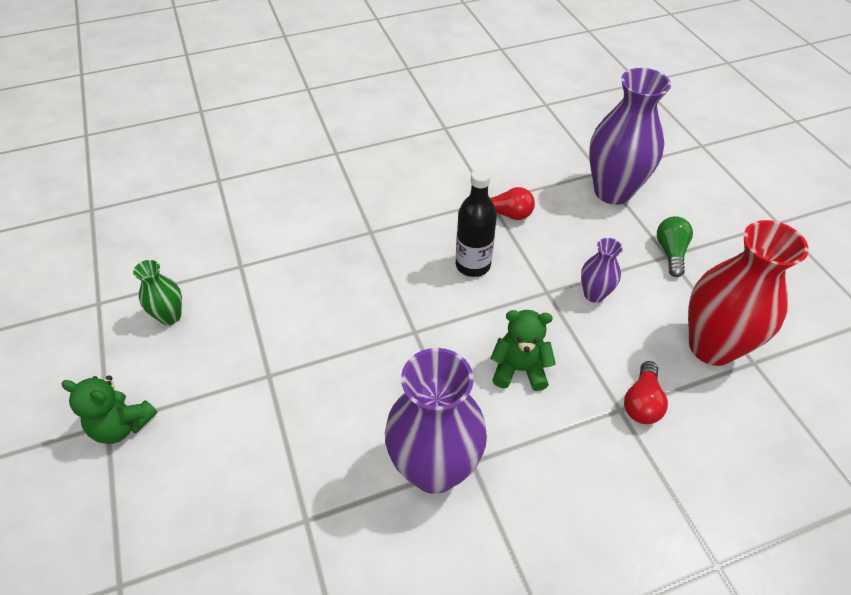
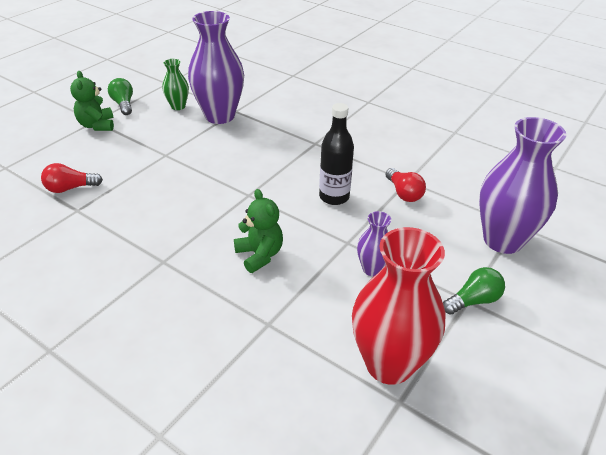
camera: 55 degrees right, 10 degrees down
purple vase [385,348,487,494] -> purple vase moved to [188,11,244,124]
red light bulb [624,361,668,424] -> red light bulb moved to [41,163,103,193]
none -> green light bulb [108,78,133,115]

